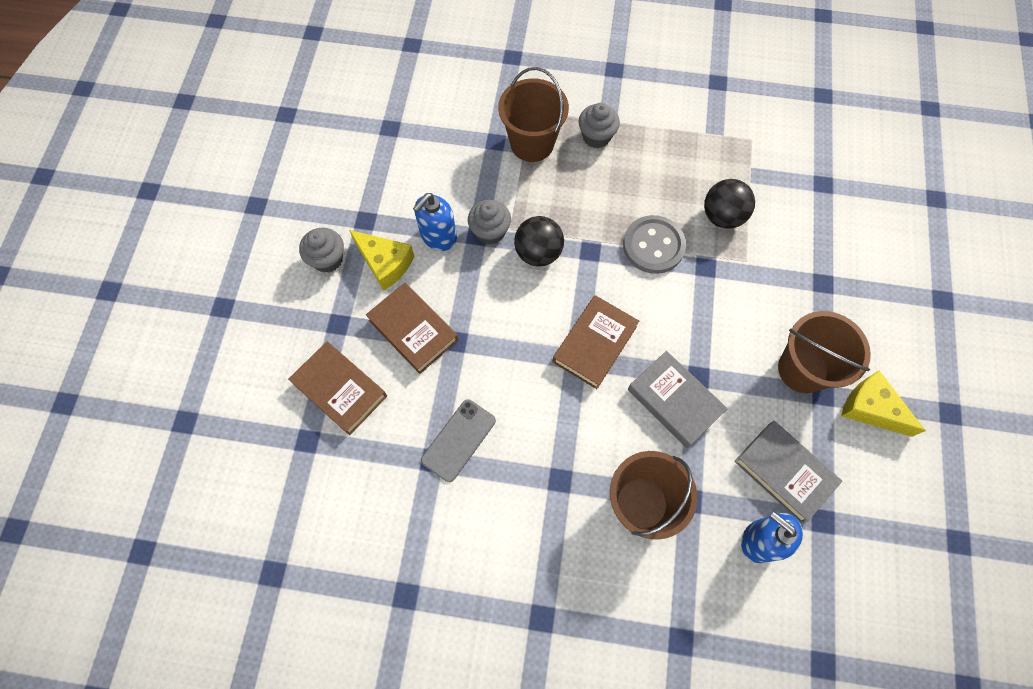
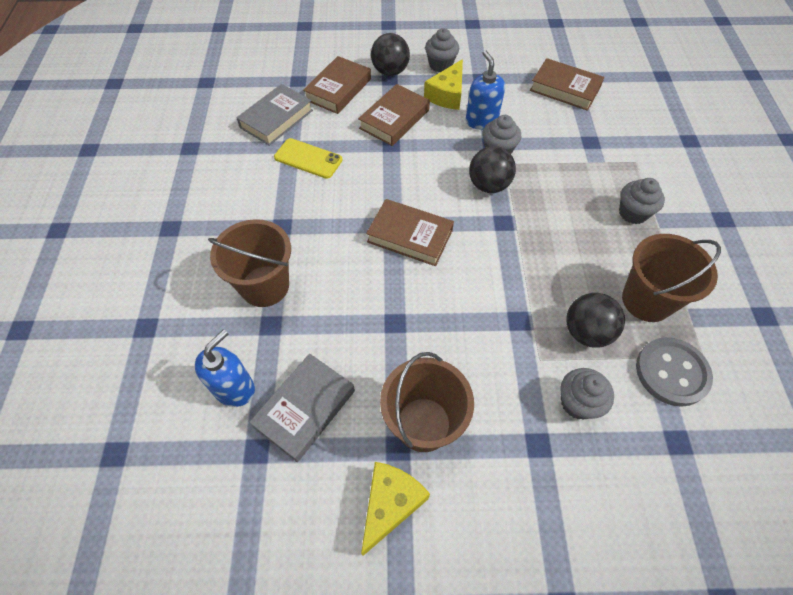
camera: 80 degrees right, 10 degrees down
blue soap dispenser [413,193,457,251] -> blue soap dispenser turned 45 degrees clockwise [466,50,505,129]
grey phone [421,399,496,482] -> yellow phone [274,138,343,179]
brown bucket [498,67,569,162] -> brown bucket moved to [622,234,721,322]
grey button [623,215,686,274] -> grey button moved to [636,337,713,407]
grey book [628,351,728,448] -> grey book moved to [236,84,313,146]
none -> black ball [371,33,410,76]
none -> brown book [530,58,605,111]
none -> grey cupcake [561,368,614,420]

